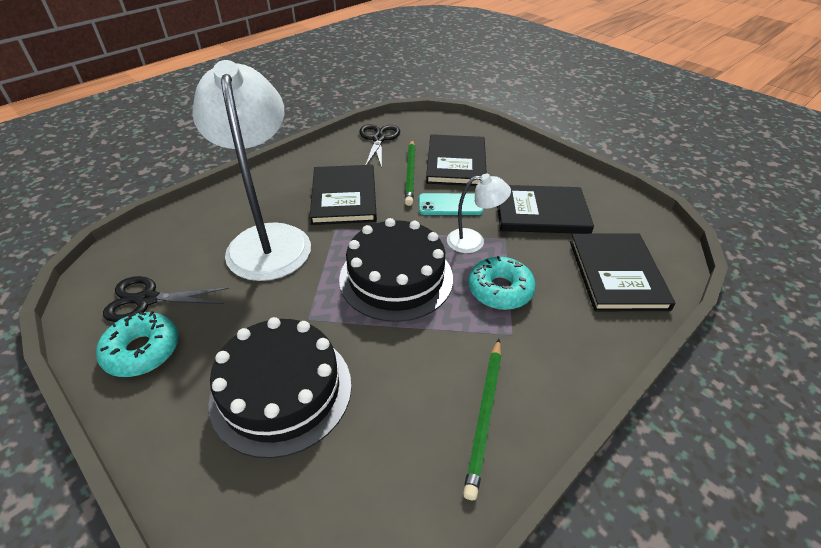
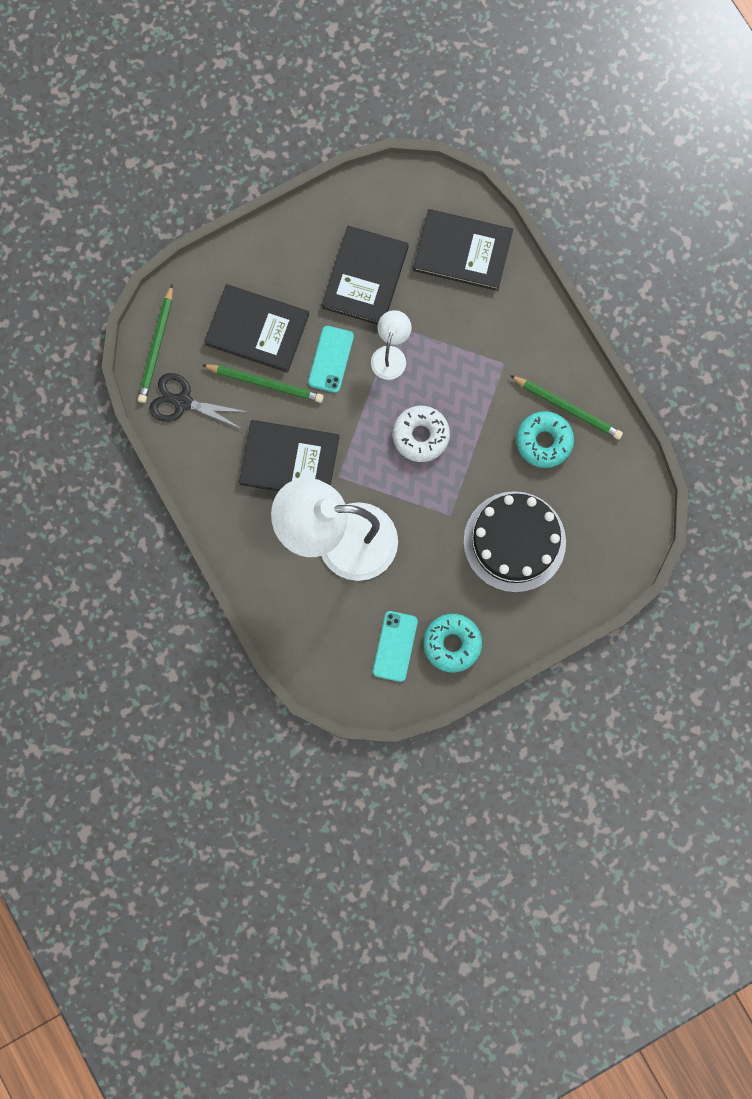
camera: 75 degrees left, 35 degrees up
black scissors [103,276,229,322] -> turquoise phone [373,611,418,682]
black cake [339,218,453,322] -> white donut [393,406,450,462]
turquoise donut [468,256,536,310] -> turquoise donut moved to [516,411,574,468]
none -> green pencil [138,285,173,403]

